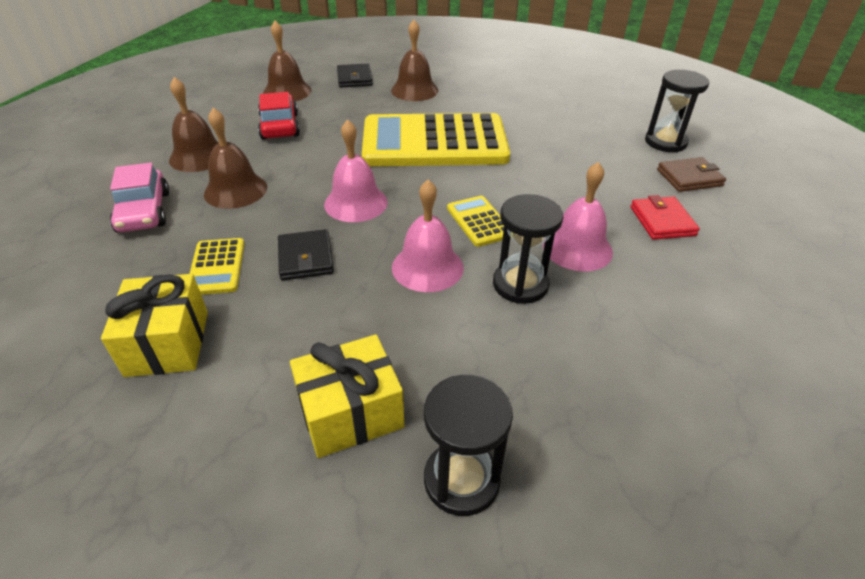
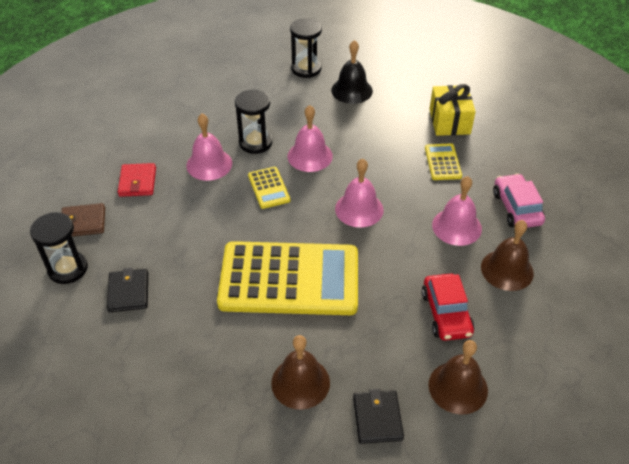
camera: 175 degrees left, 5 degrees up
brown bell [204,108,267,209] -> pink bell [432,176,482,246]
black wallet [278,229,334,280] -> black wallet moved to [107,268,148,312]
yellow gift [290,334,404,458] -> black bell [331,40,373,104]

